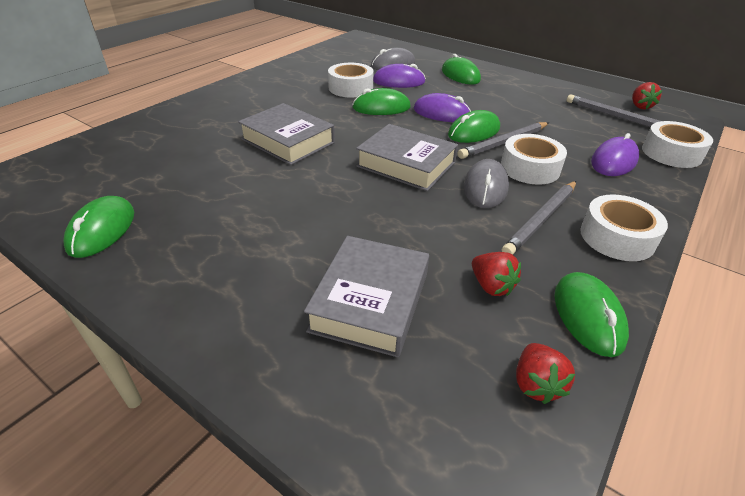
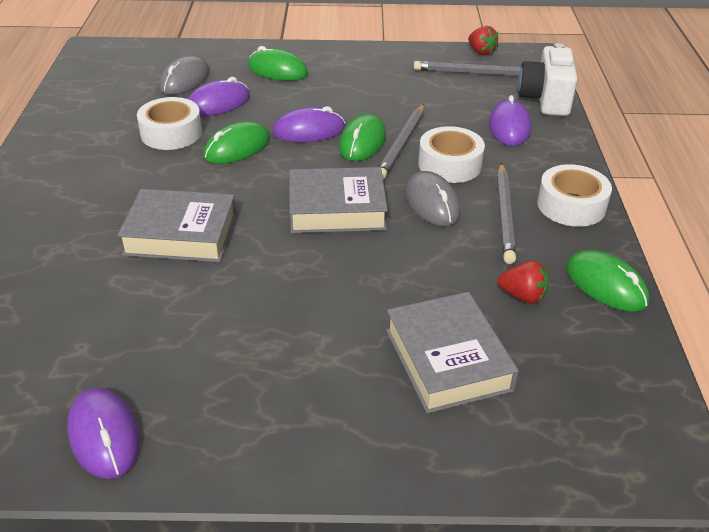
camera: 35 degrees left, 0 degrees up
green mouse [63,196,134,258] -> purple mouse [67,388,140,479]
red strawberry [516,343,575,404] -> none
white tape [642,121,713,168] -> white camera [518,43,577,116]

